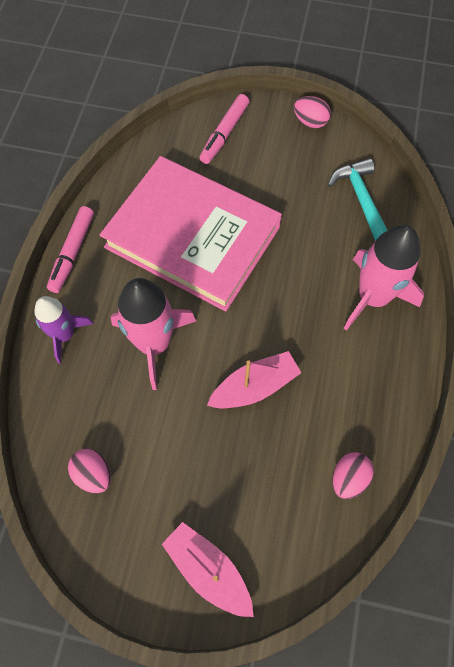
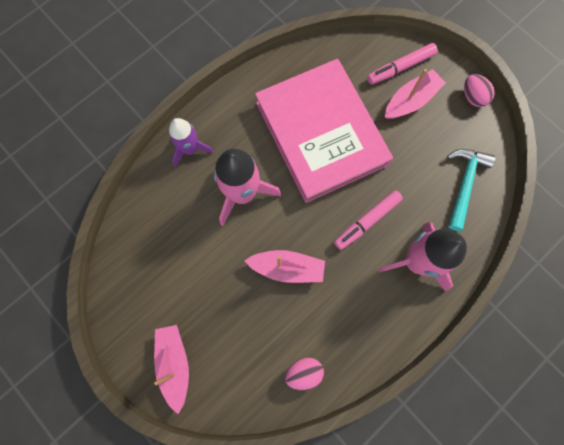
camera: 35 degrees right, 10 degrees up
pink marker [47,206,94,293] -> pink marker moved to [334,190,403,250]
pink egg [68,449,111,493] -> none
none -> pink boat [385,69,446,119]

